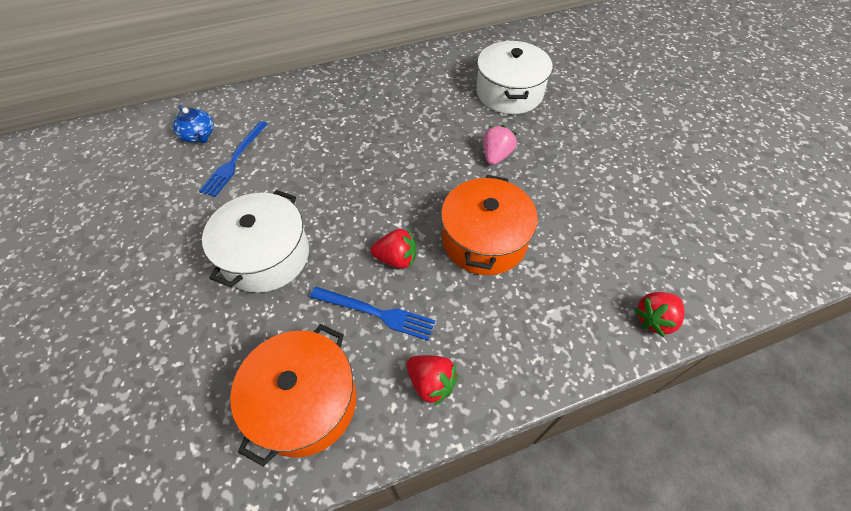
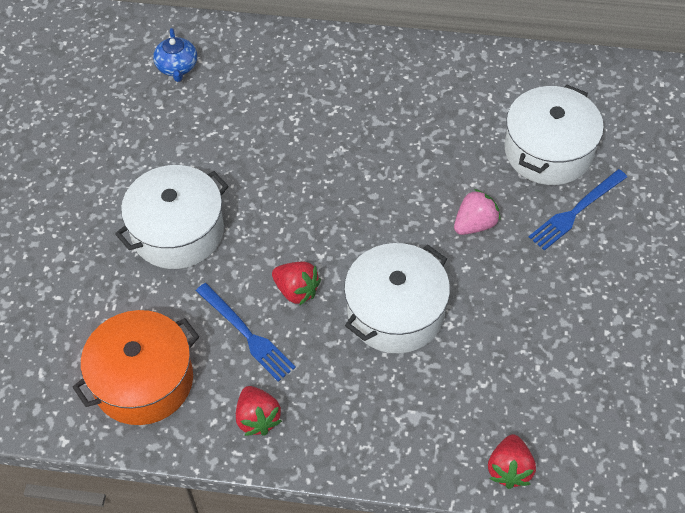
camera: 30 degrees right, 0 degrees up
blue fork [199,121,268,197] -> blue fork moved to [529,169,627,251]
orange pot [441,175,538,275] -> white pot [344,243,450,354]
red strawberry [635,292,685,337] -> red strawberry turned 75 degrees counterclockwise [488,434,536,489]

